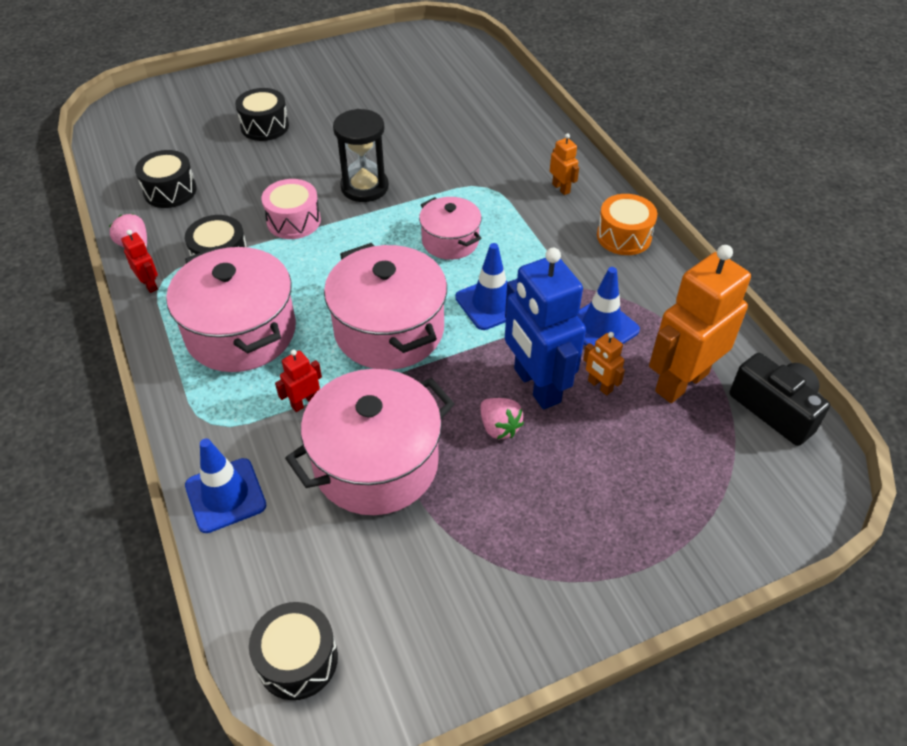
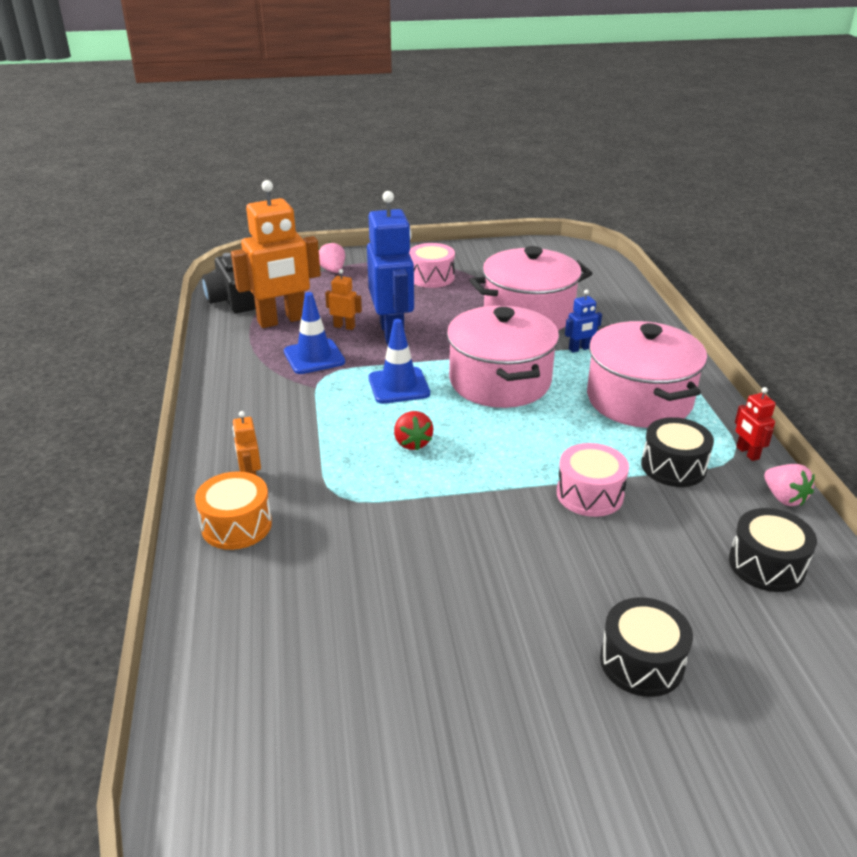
camera: 165 degrees left, 15 degrees down
blue traffic cone [185,438,267,533] -> none
black drum [249,602,338,700] -> none
red robot [275,350,322,412] -> blue robot [565,289,602,353]
black hourglass [333,109,389,202] -> none
pink pot [419,197,482,260] -> red strawberry [394,411,433,451]
pink strawberry [480,398,524,439] -> pink strawberry moved to [319,242,345,273]
orange robot [583,332,625,395] -> orange robot turned 45 degrees counterclockwise [325,269,362,330]
orange drum [597,194,657,255] -> orange drum moved to [195,471,272,550]
none -> pink drum [409,243,455,288]

